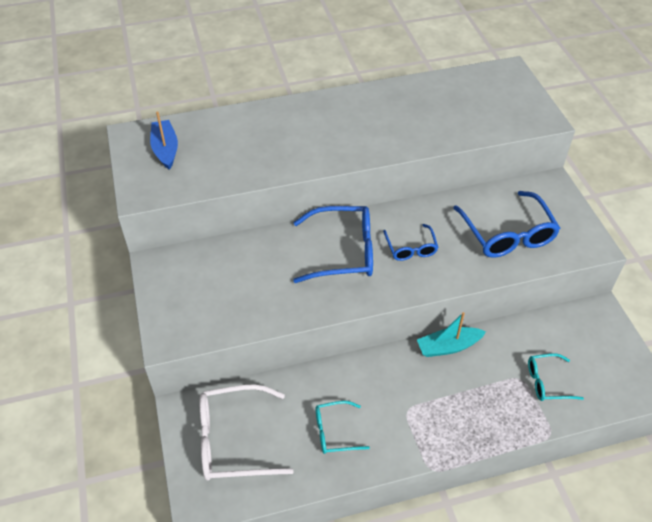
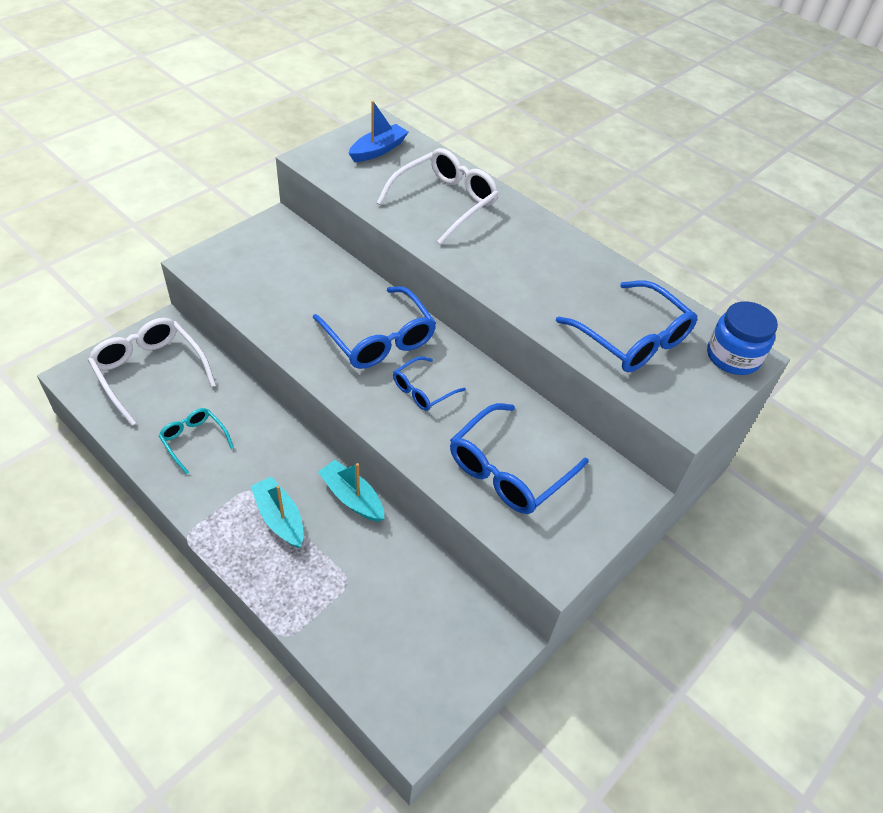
camera: 55 degrees right, 0 degrees up
turquoise glasses [528,354,584,401] -> none
none -> turquoise boat [251,477,304,548]
none -> white glasses [377,148,499,245]
none -> blue glasses [556,280,698,372]
none -> blue jar [707,301,778,375]

